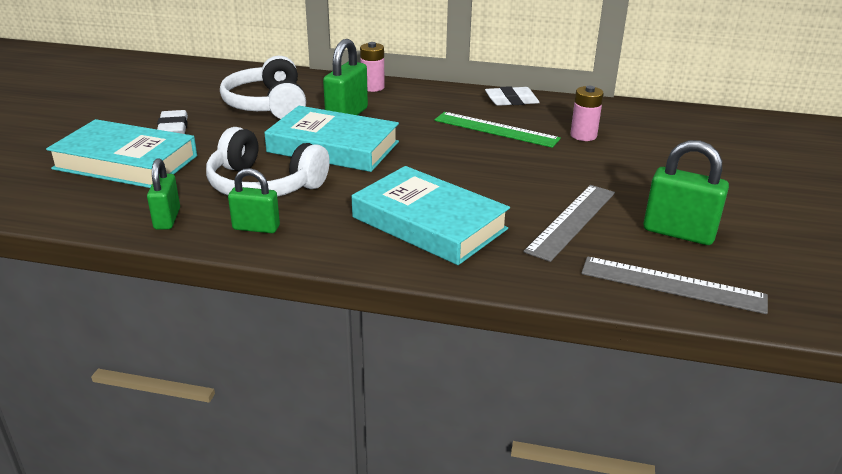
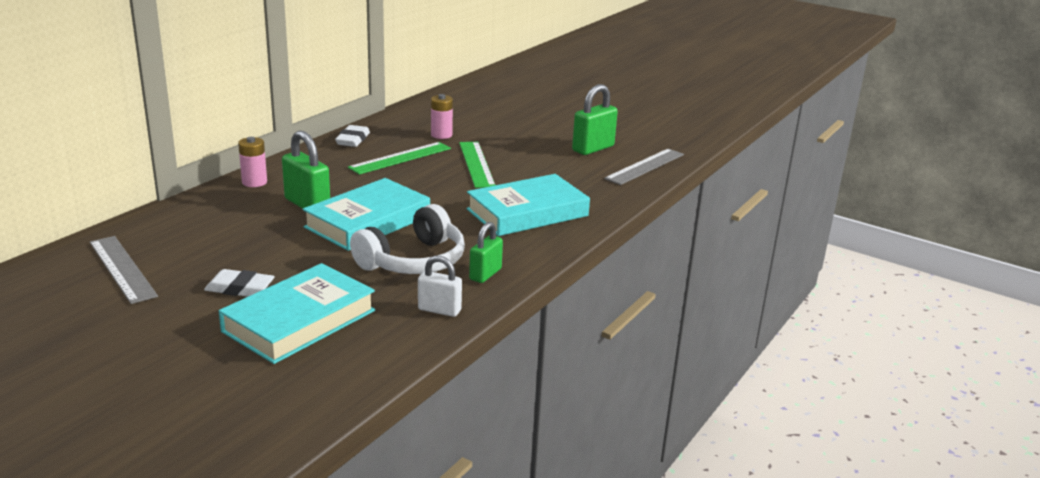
camera: 70 degrees left, 5 degrees down
green padlock [147,159,180,230] -> white padlock [418,256,462,317]
white headphones [220,56,306,119] -> none
grey ruler [523,185,615,262] -> grey ruler moved to [90,236,158,304]
none -> green ruler [459,142,495,188]

